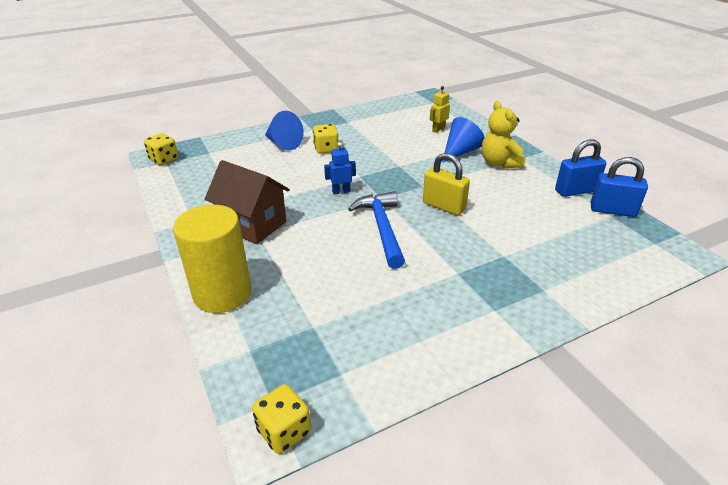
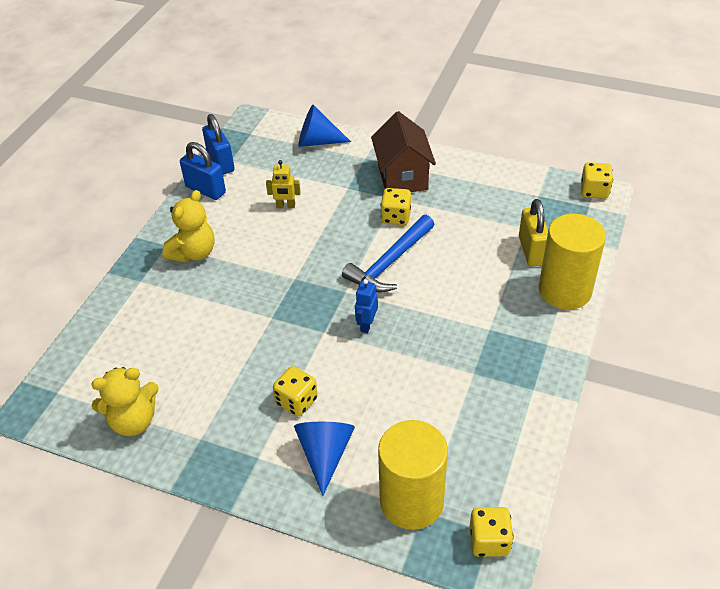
camera: 130 degrees left, 10 degrees up
brown house [205,160,290,244] -> brown house moved to [371,111,436,192]
blue robot [324,142,356,195] -> blue robot turned 75 degrees clockwise [355,279,378,333]
yellow padlock [423,153,470,215] -> yellow padlock moved to [519,199,548,266]
yellow robot [430,86,450,133] -> yellow robot moved to [266,160,300,208]
blue cone [442,117,485,163] -> blue cone moved to [299,105,351,147]
none -> yellow teddy bear [91,367,159,436]
none -> yellow cylinder [378,420,448,530]
none -> yellow dice [381,188,411,225]

